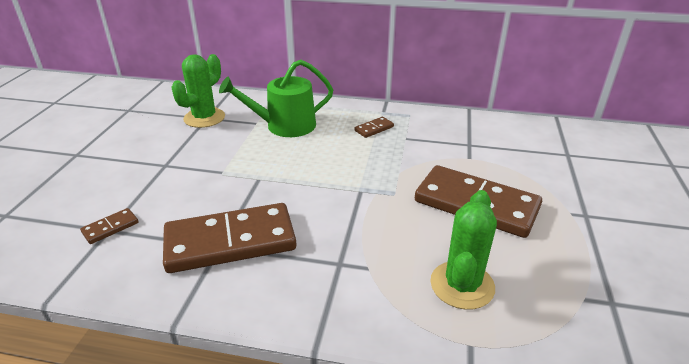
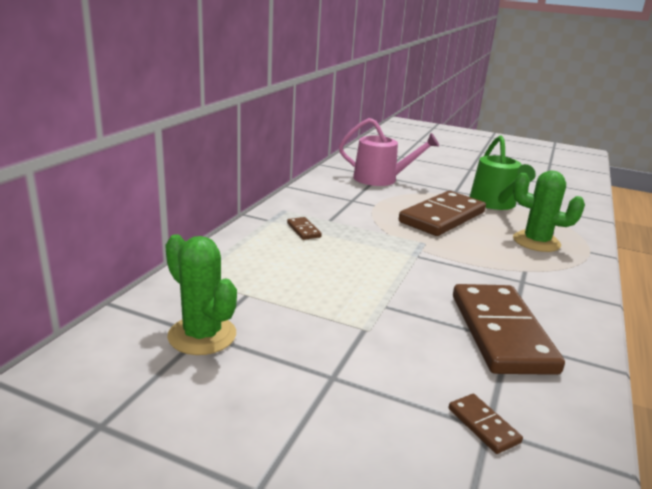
camera: 80 degrees left, 10 degrees down
green watering can [219,60,333,137] -> green watering can moved to [470,136,536,210]
none -> pink watering can [339,118,439,186]

